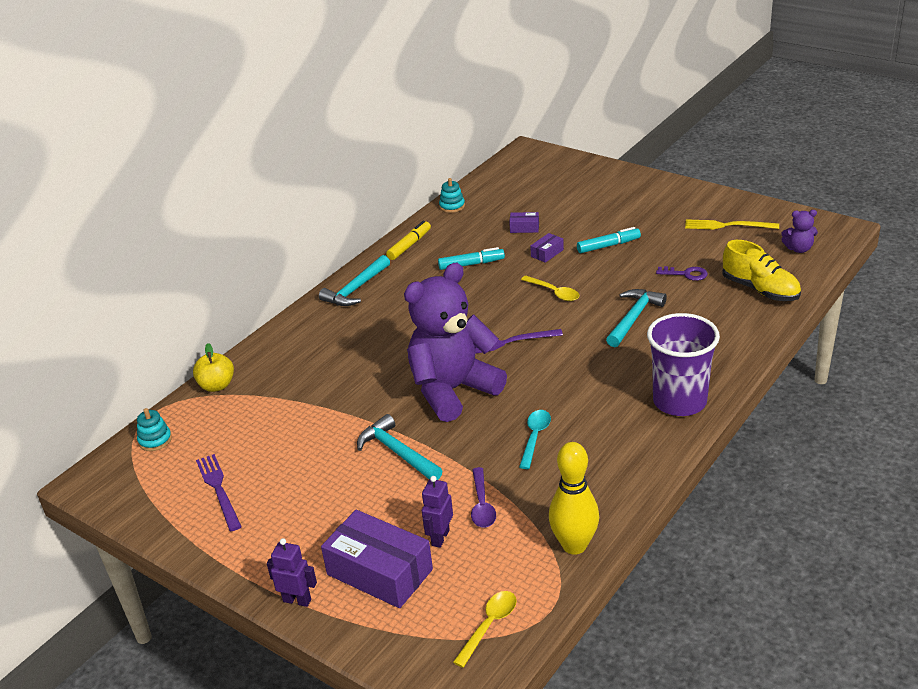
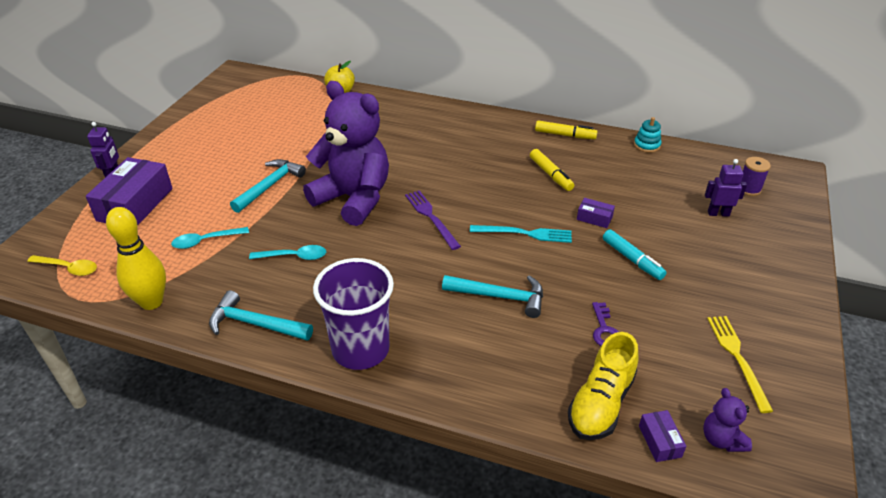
camera: 70 degrees right, 5 degrees up
turquoise stacking toy [137,408,172,451] -> none
purple fork [196,454,242,531] -> none
turquoise hammer [319,255,390,306] -> turquoise hammer moved to [209,290,313,341]
purple robot [422,476,453,548] -> purple robot moved to [705,159,747,217]
turquoise marker [438,247,505,270] -> yellow marker [530,149,574,191]
purple spoon [471,467,496,528] -> turquoise spoon [171,227,249,249]
purple box [509,212,539,233] -> purple box moved to [639,410,686,462]
yellow spoon [521,276,579,301] -> turquoise fork [470,225,572,243]
none -> purple spool [741,157,771,196]

